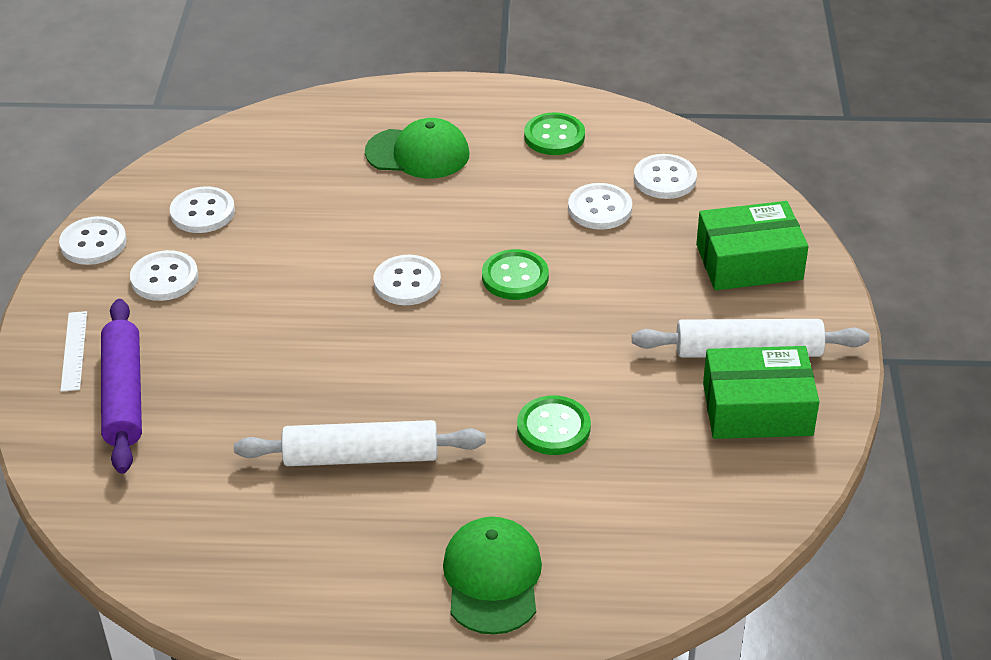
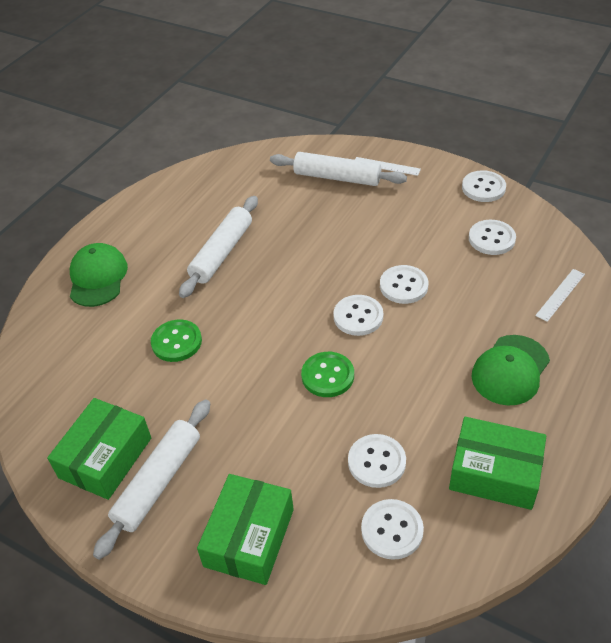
camera: 120 degrees right, 5 degrees up
purple rolling pin [101,299,142,474] -> white rolling pin [270,152,407,186]
white button [130,250,198,301] -> white button moved to [380,265,428,304]
green cap [443,517,542,635] -> green cap turned 120 degrees counterclockwise [70,243,128,307]
green button [524,113,585,155] -> green box [449,417,546,510]
none -> white ruler [535,269,585,322]

